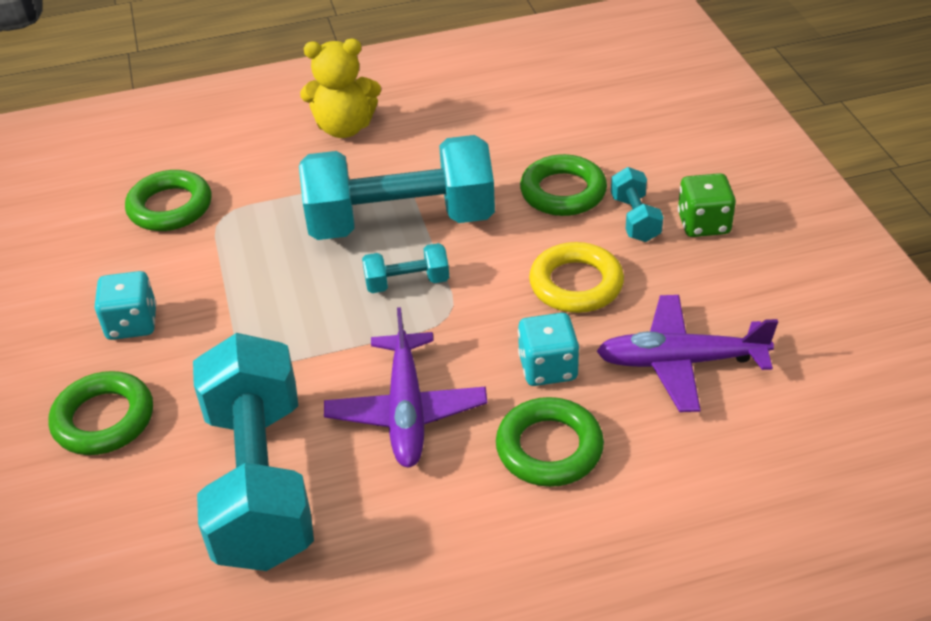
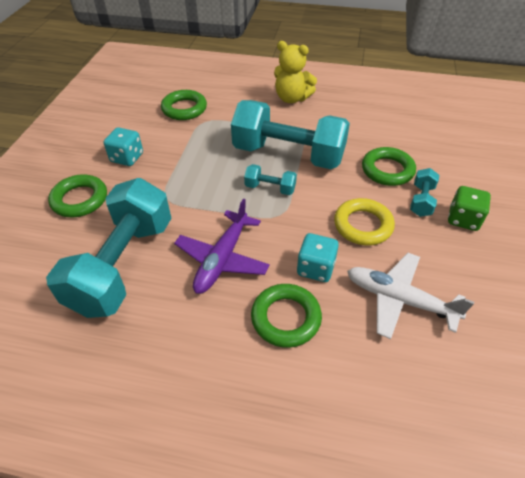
camera: 25 degrees right, 5 degrees up
purple plane [596,295,778,412] -> white plane [347,253,474,339]

